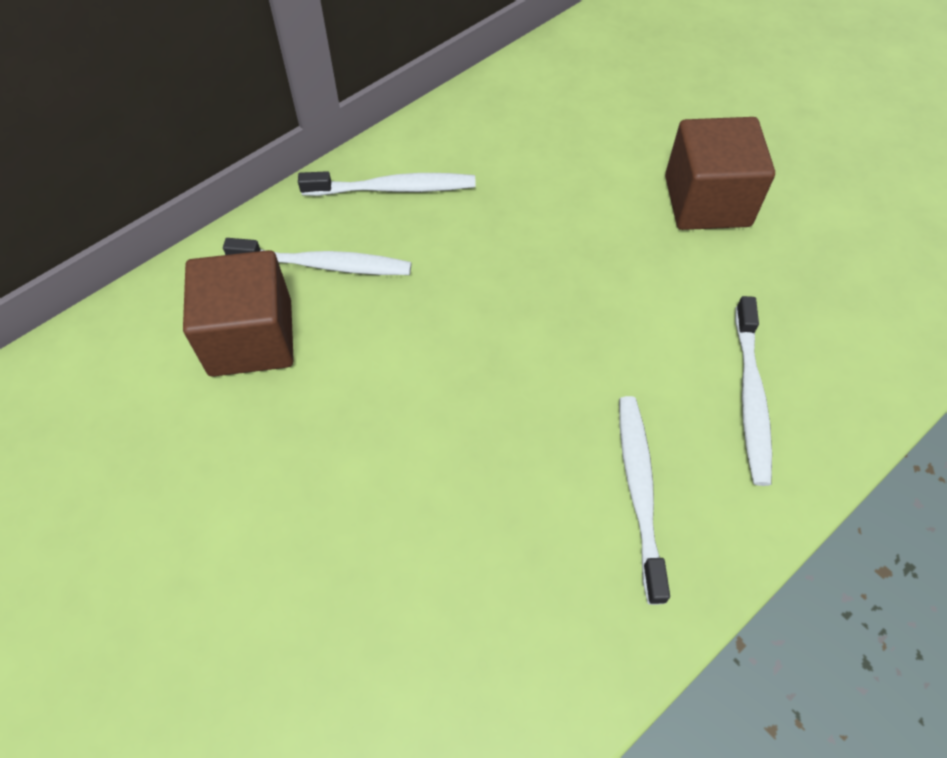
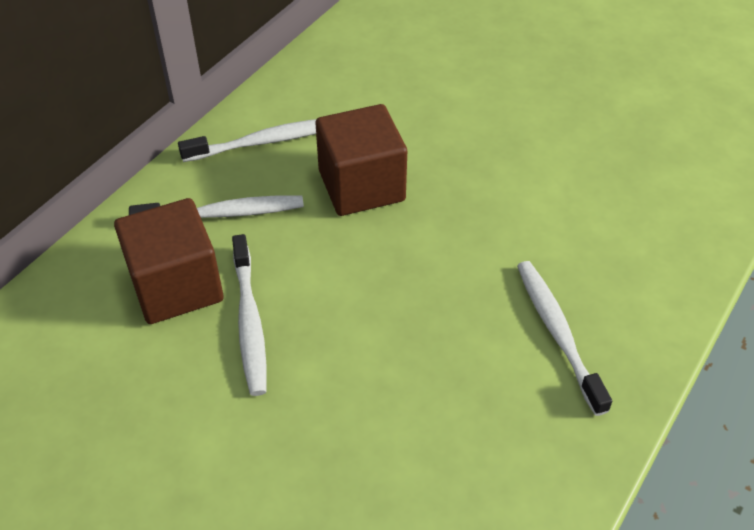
camera: 15 degrees left, 10 degrees down
brown cube [665,117,775,230] -> brown cube moved to [316,104,407,216]
white toothbrush [735,296,772,486] -> white toothbrush moved to [232,234,267,396]

